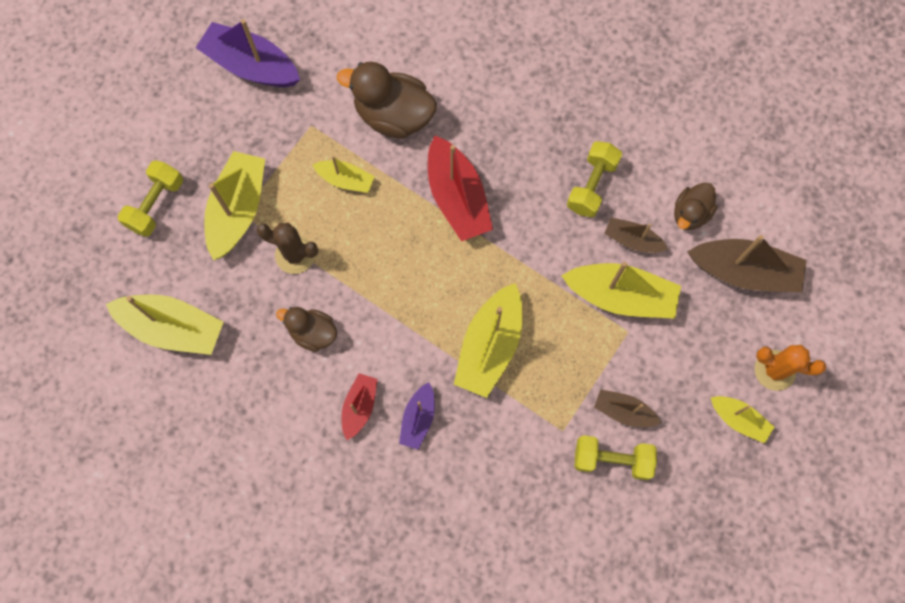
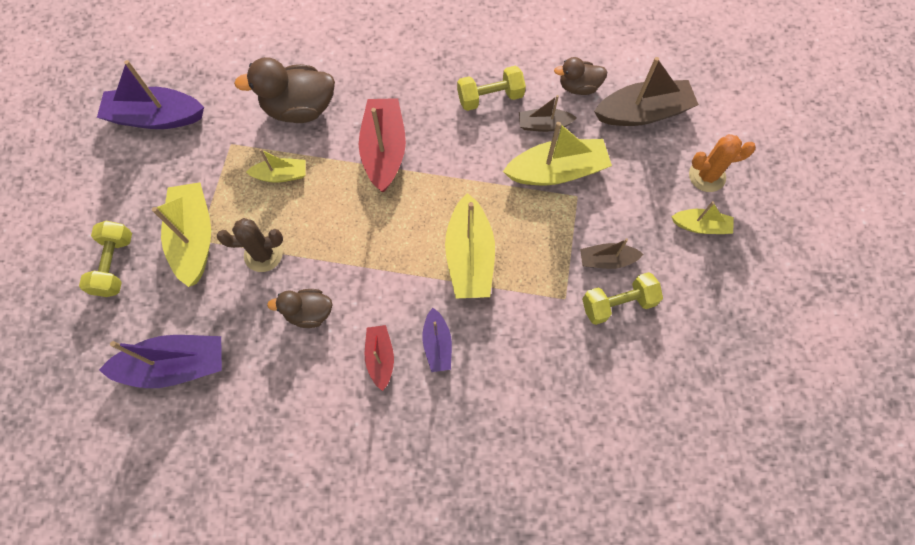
camera: 25 degrees left, 5 degrees down
yellow boat [106,294,224,355] -> purple boat [99,335,222,388]
red boat [428,136,493,241] -> red boat turned 135 degrees counterclockwise [359,98,406,192]
yellow dumbbell [567,141,622,217] -> yellow dumbbell turned 75 degrees clockwise [457,66,526,111]
brown duck [674,182,717,230] -> brown duck turned 75 degrees clockwise [554,57,607,95]

